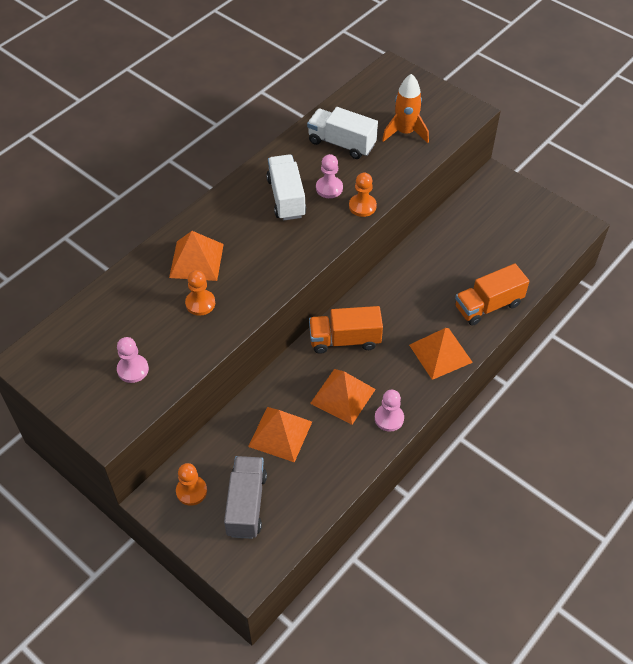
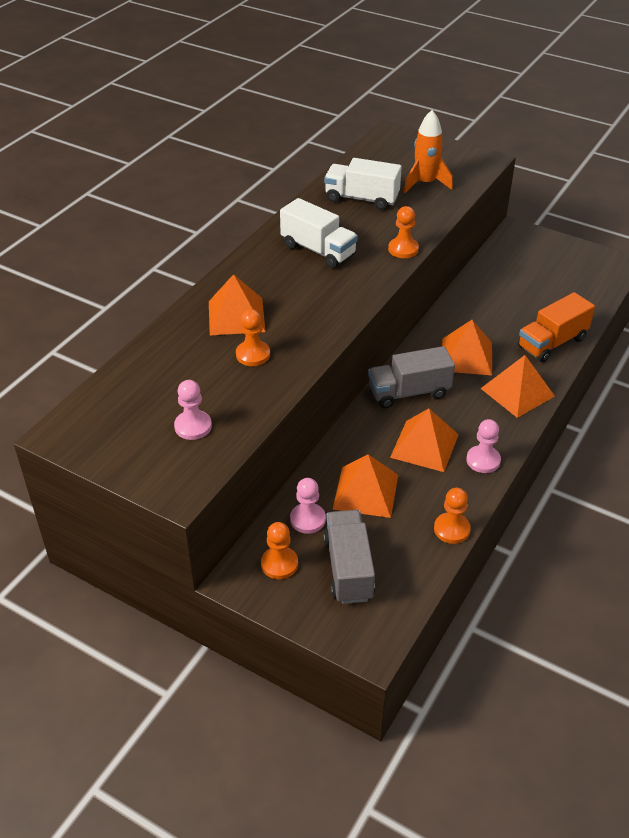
camera: 10 degrees left, 10 degrees down
white truck [266,155,306,220] -> white truck turned 150 degrees clockwise [280,198,358,268]
orange truck [309,306,383,354] -> grey truck [368,346,455,408]
pink pawn [316,154,343,198] -> pink pawn moved to [290,478,326,534]
none -> orange pawn [434,488,471,544]
none -> orange pyramid [442,320,492,375]

